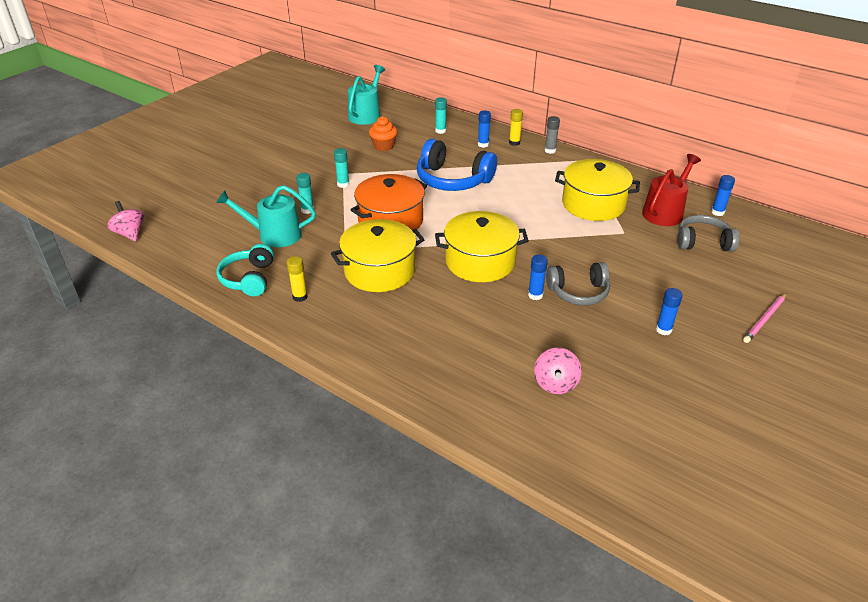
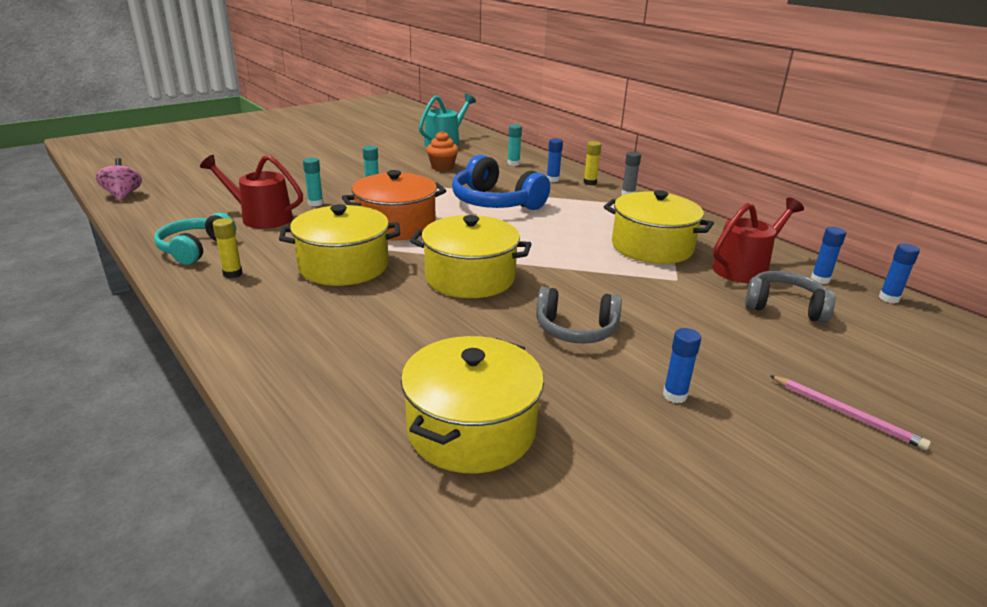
camera: 15 degrees right, 10 degrees down
turquoise watering can [216,185,316,247] -> red watering can [200,155,303,229]
blue glue stick [528,255,548,300] -> blue glue stick moved to [879,243,920,303]
pink spinning top [534,348,582,394] -> yellow pot [401,336,544,473]
pink pencil [743,293,786,343] -> pink pencil turned 105 degrees counterclockwise [769,375,931,450]

